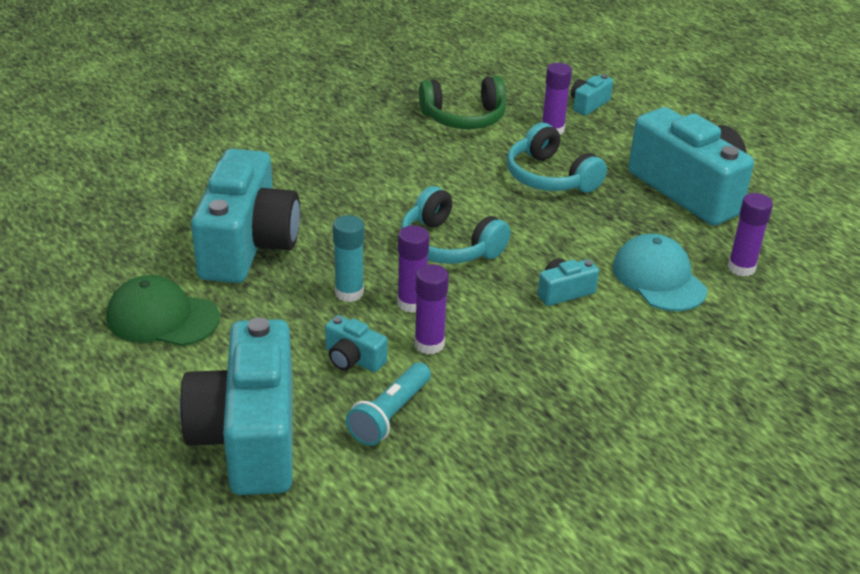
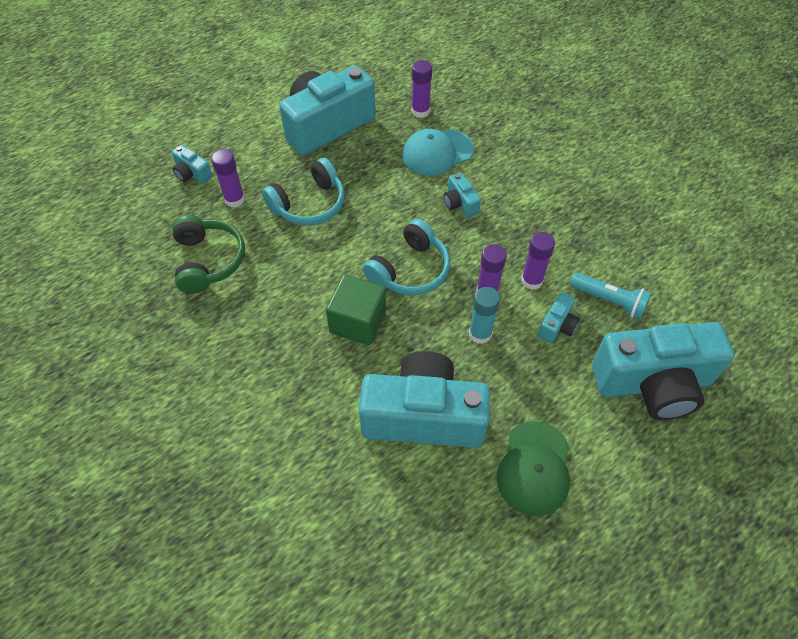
camera: 90 degrees left, 20 degrees up
none -> green cube [326,274,386,345]

